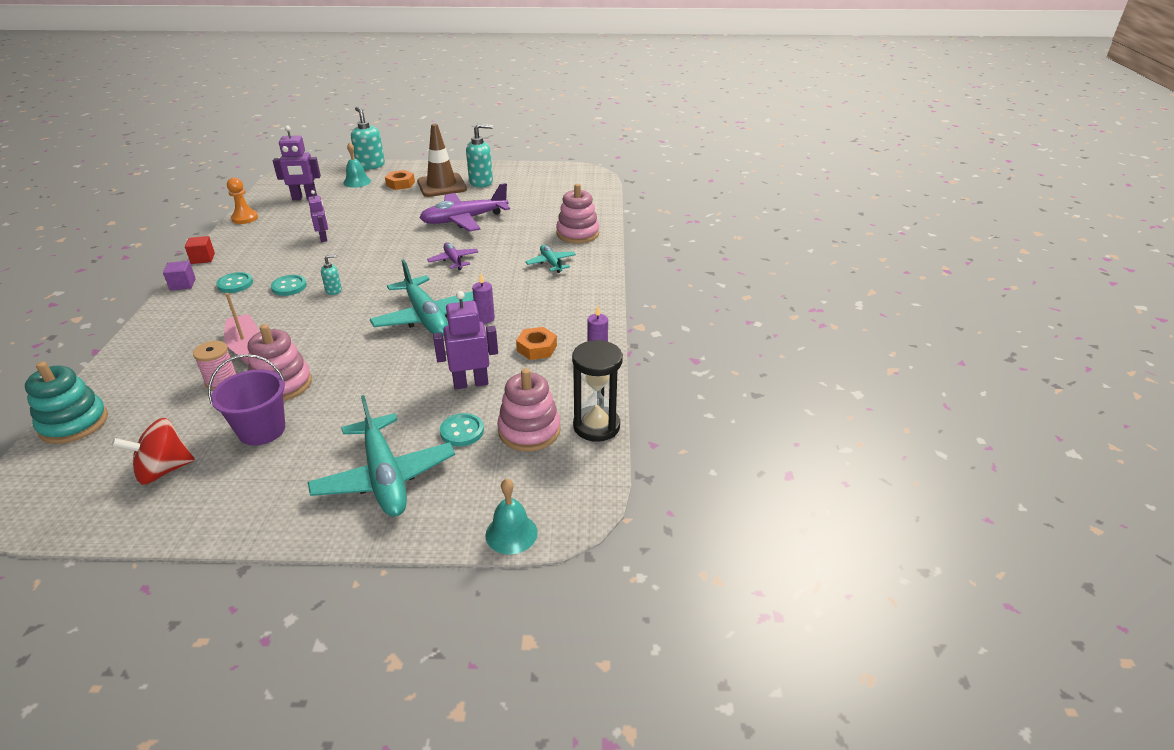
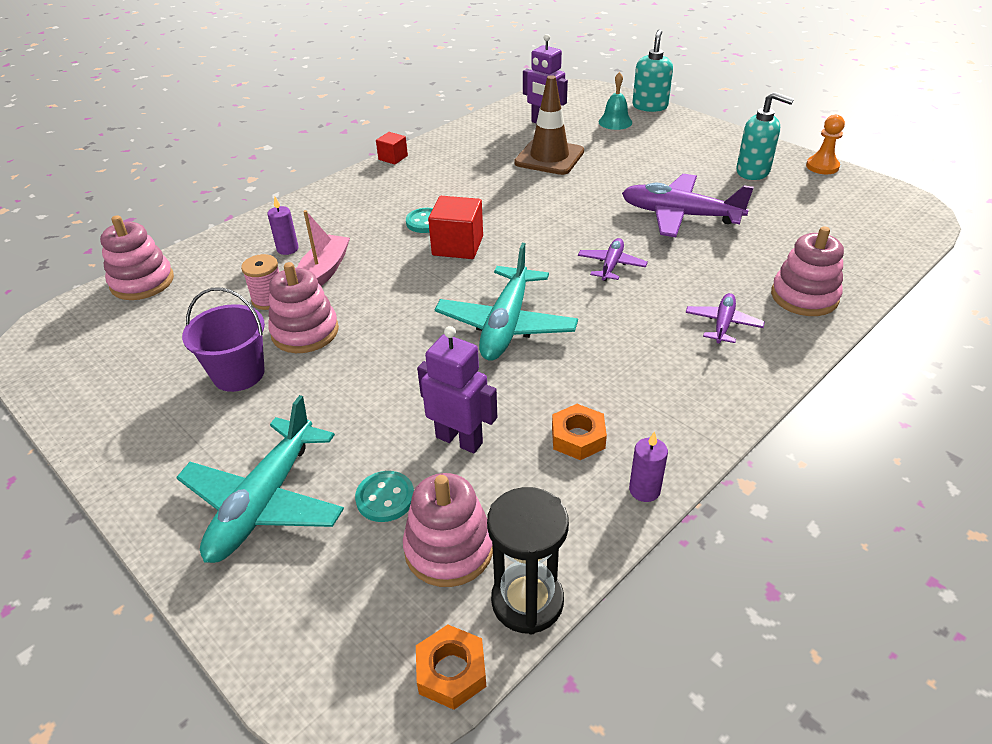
camera: 45 degrees right, 5 degrees up
turquoise stacking toy [25,361,108,444] -> pink stacking toy [100,215,174,300]
red spinning top [112,418,195,485] -> none
purple cube [163,261,196,291] -> none
turquoise button [216,272,253,293] -> none
orange pawn [227,178,258,224] -> orange pawn moved to [806,115,845,174]
purple robot [308,190,328,242] -> none
turquoise soap dispenser [321,254,342,295] -> red cube [428,196,483,259]
orange nut [385,170,415,190] -> orange nut moved to [416,625,486,710]
brown traffic cone [417,124,467,197] -> brown traffic cone moved to [514,75,584,175]
purple candle [472,273,495,324] -> purple candle moved to [267,197,299,255]
turquoise bell [485,478,538,554] -> none
turquoise plane [525,245,576,273] -> purple plane [686,293,765,343]

